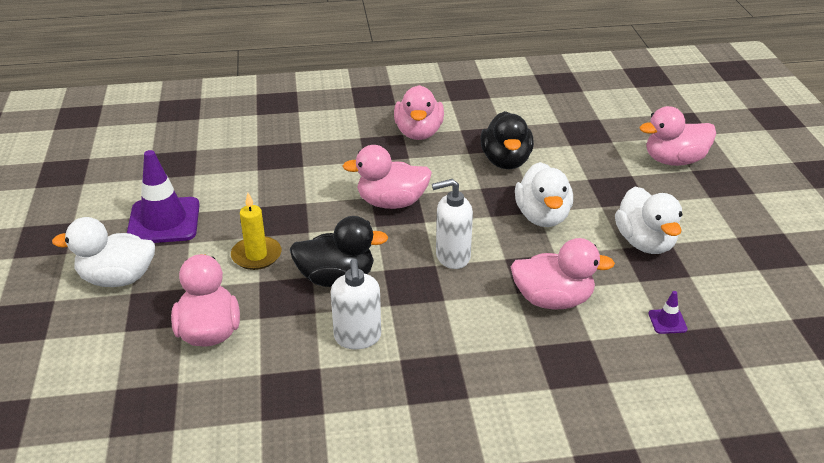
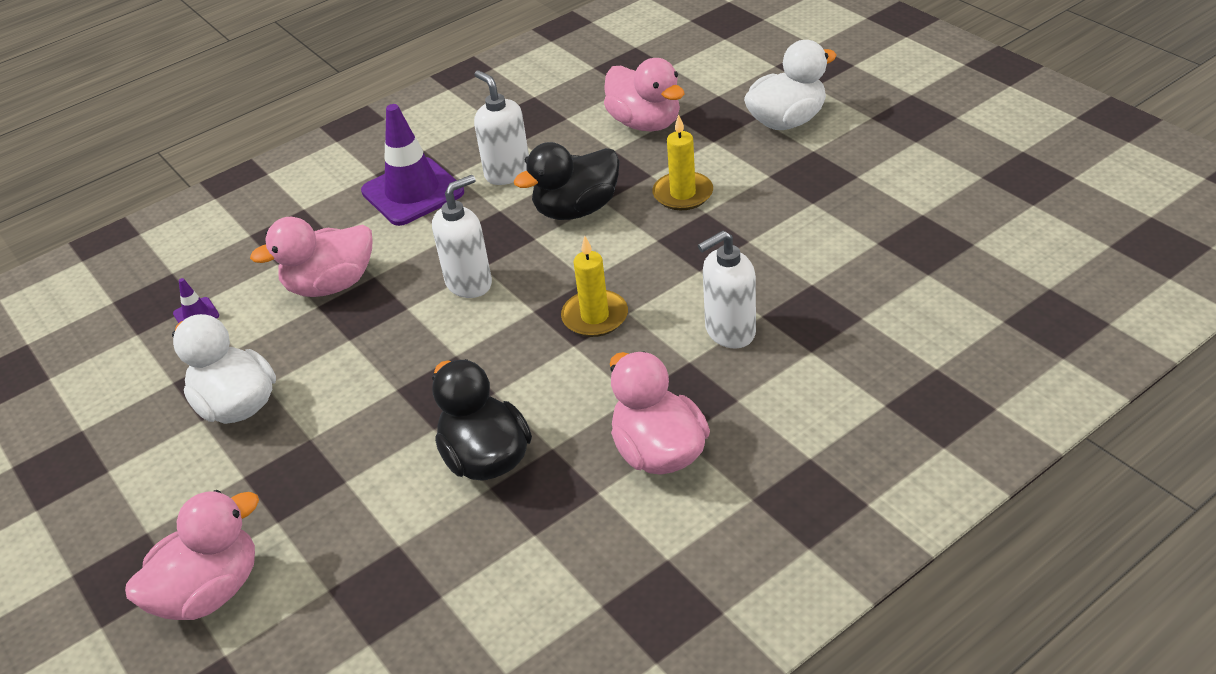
camera: 155 degrees right, 5 degrees up
purple traffic cone [127,150,200,243] -> purple traffic cone moved to [361,104,464,226]
pink duck [342,145,432,209] -> yellow candle [561,236,628,337]
white duck [515,162,573,227] -> none
none -> white soap dispenser [698,230,756,348]

